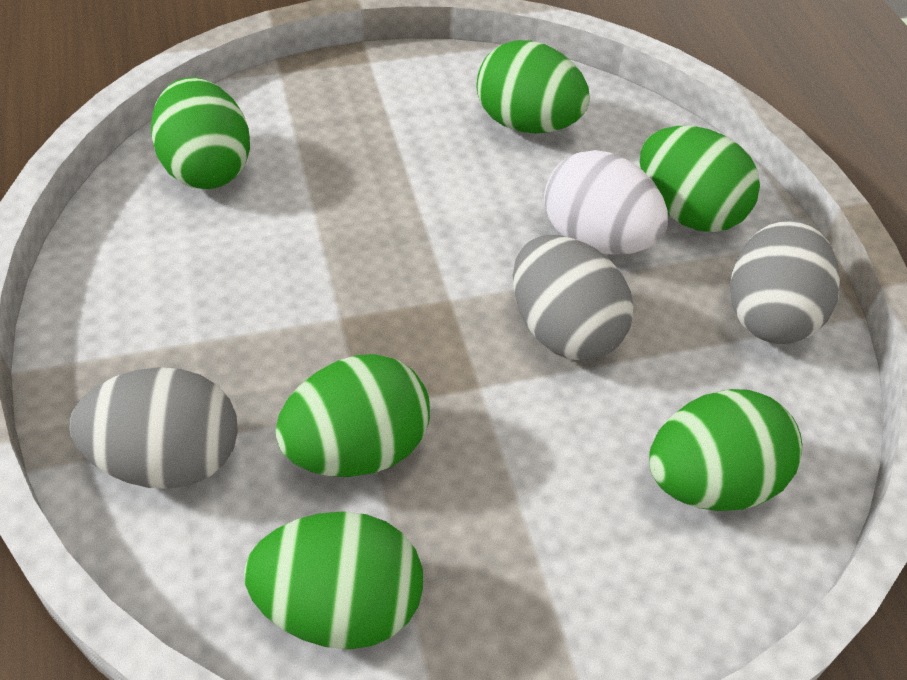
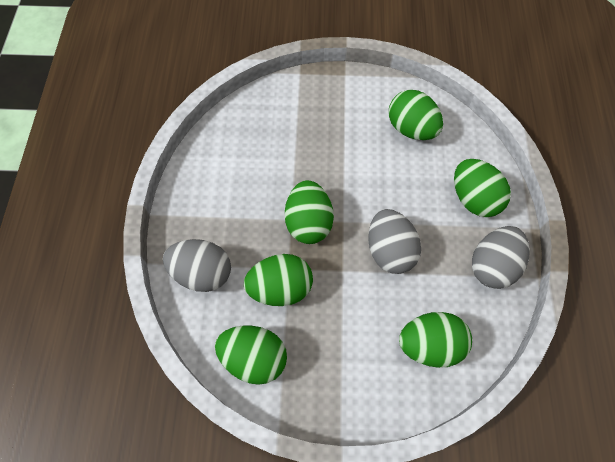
camera: 20 degrees right, 15 degrees up
green egg [151,77,250,189] -> green egg moved to [285,180,334,244]
white egg [544,150,668,255] -> none

